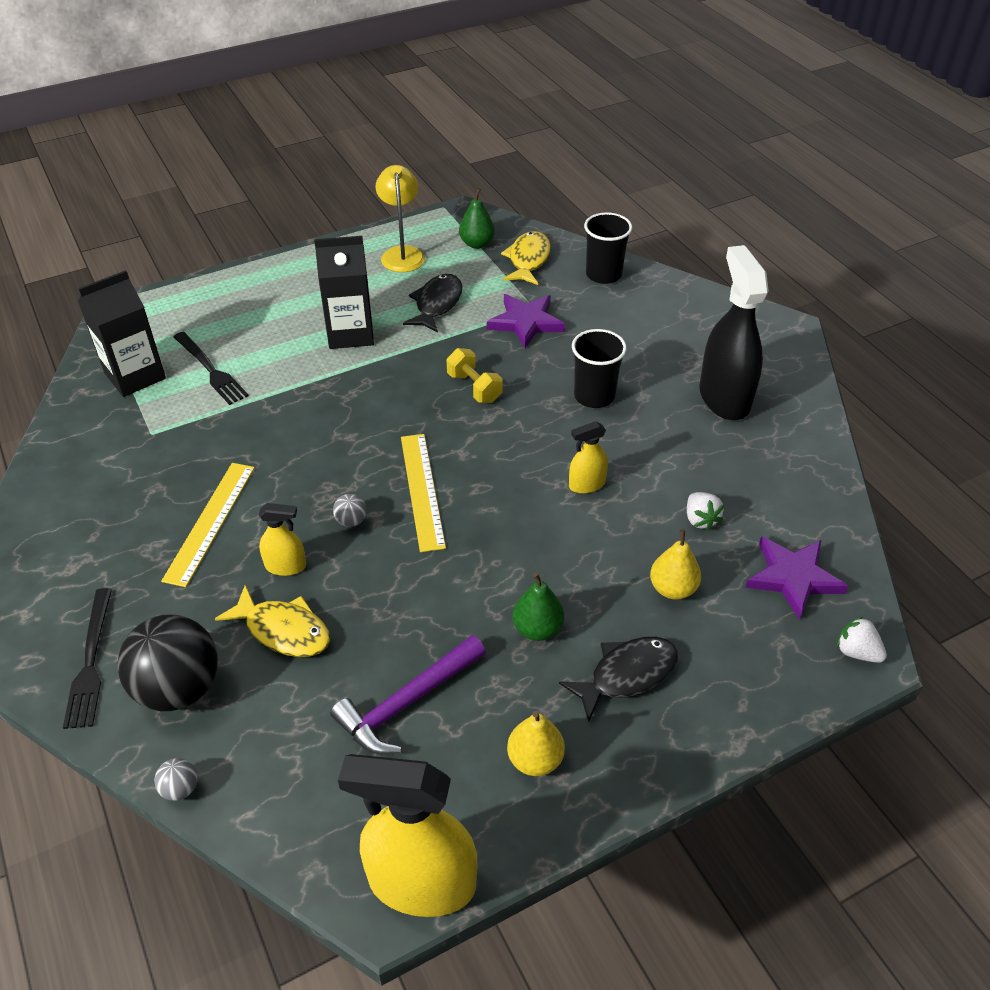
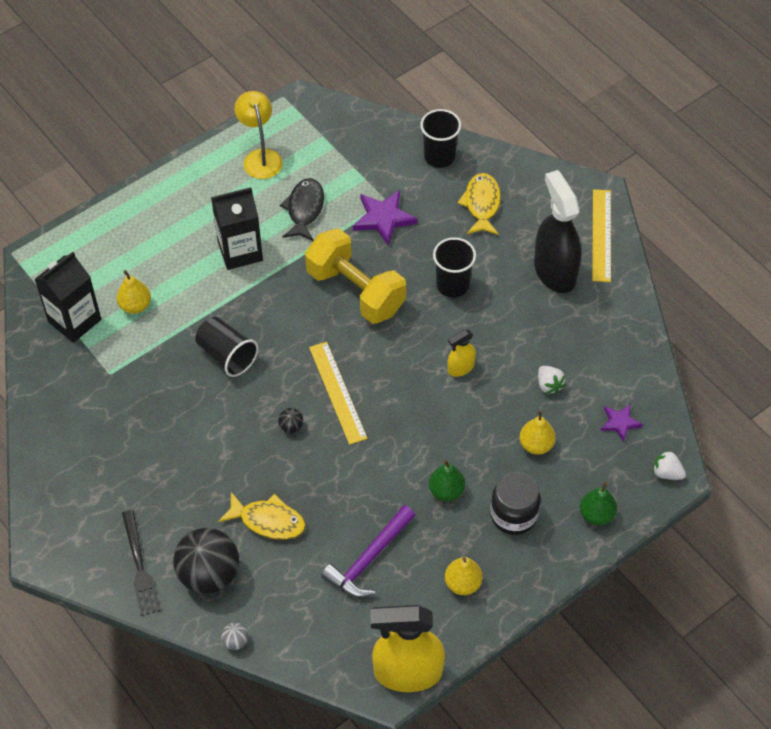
camera: 10 degrees left, 10 degrees up
yellow ruler [161,463,255,587] -> yellow ruler moved to [592,189,611,282]
black fork [174,332,249,405] -> yellow pear [116,270,151,314]
yellow spray bottle [259,503,306,576] -> none
grey ball [333,494,367,527] -> black ball [278,408,303,433]
yellow dumbbell [446,348,503,403] -> yellow dumbbell [305,228,406,324], size x2.03
green pear [459,188,495,249] -> green pear moved to [580,482,617,526]
yellow fish [501,231,551,285] -> yellow fish moved to [457,173,501,235]
black fish [559,637,678,722] -> black jar [490,472,541,535]
purple star [745,536,848,620] -> purple star [600,404,643,442], size x0.60
none -> black cup [195,317,258,377]

